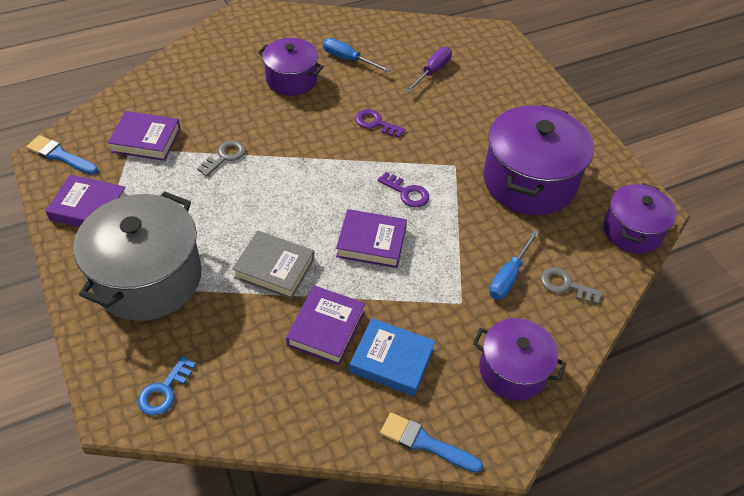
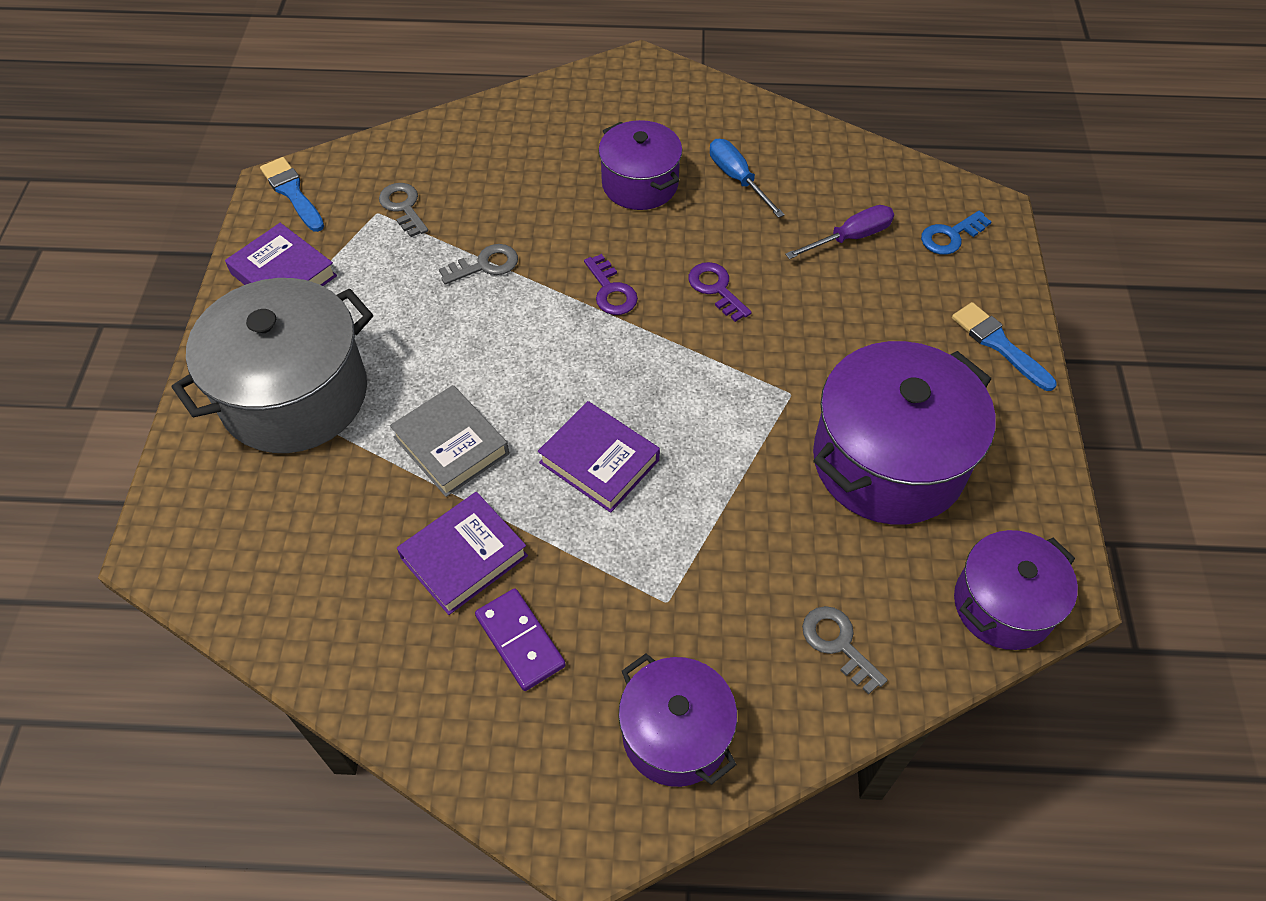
camera: 30 degrees right, 5 degrees up
purple book [108,111,181,161] -> grey key [379,183,428,237]
blue key [138,356,196,416] -> blue key moved to [921,211,991,255]
blue book [350,318,435,396] -> purple domino [475,588,566,691]
purple key [377,172,429,208] -> purple key moved to [584,254,638,315]
blue brush [380,412,483,473] -> blue brush moved to [952,302,1057,391]
blue screwdriver [489,230,539,299] -> none

